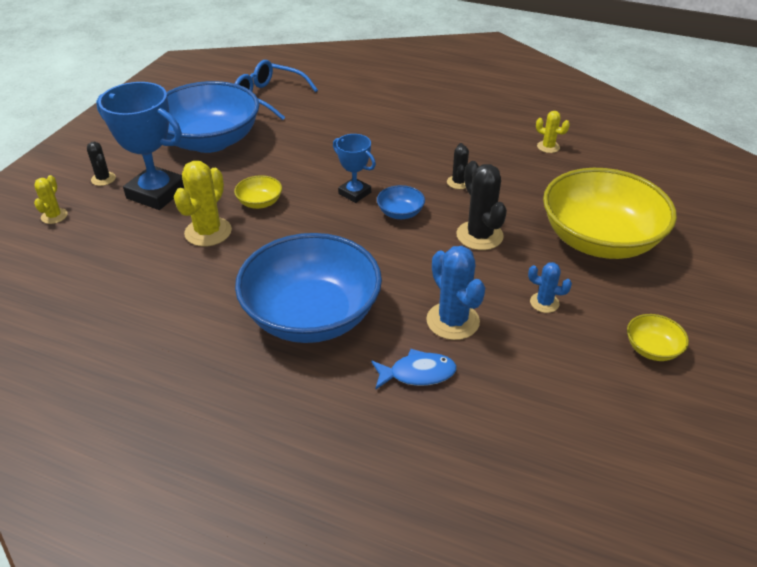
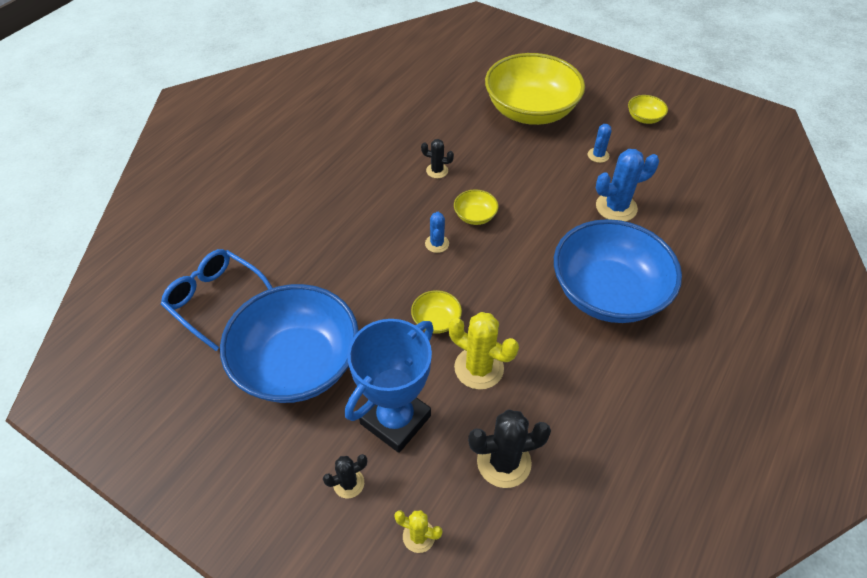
camera: 80 degrees left, 10 degrees up
blue glasses [235,60,318,120] -> blue glasses turned 90 degrees clockwise [161,249,273,351]
blue trophy [333,134,376,203] -> blue cactus [425,212,449,253]
blue fish [371,349,457,390] -> none
blue bowl [377,185,425,219] -> yellow bowl [454,190,499,225]
black cactus [456,161,507,250] -> black cactus moved to [468,410,551,488]
yellow cactus [536,111,570,153] -> none

